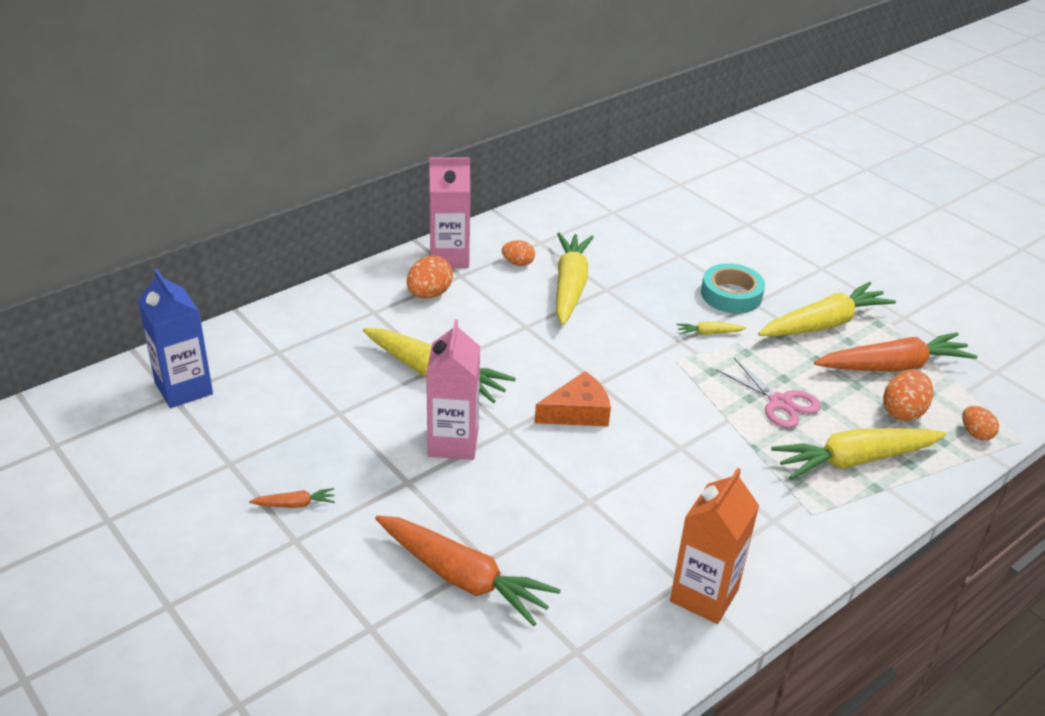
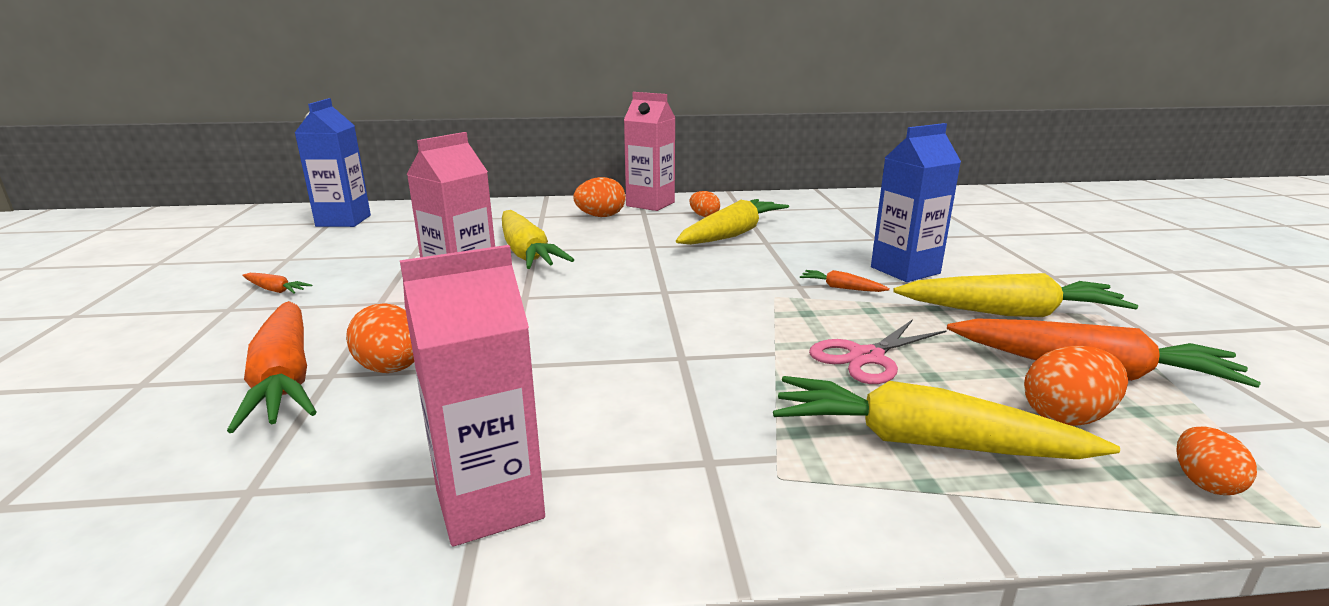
camera: 35 degrees right, 15 degrees down
orange cheese [535,371,611,426] -> none
orange carton [670,468,759,624] -> pink carton [400,245,545,547]
yellow carrot [677,321,746,335] -> orange carrot [800,270,890,292]
turquoise tape [701,263,765,313] -> blue carton [871,123,961,282]
pink scissors [716,358,821,428] -> pink scissors turned 60 degrees clockwise [809,319,947,384]
none -> orange egg [346,303,414,373]

